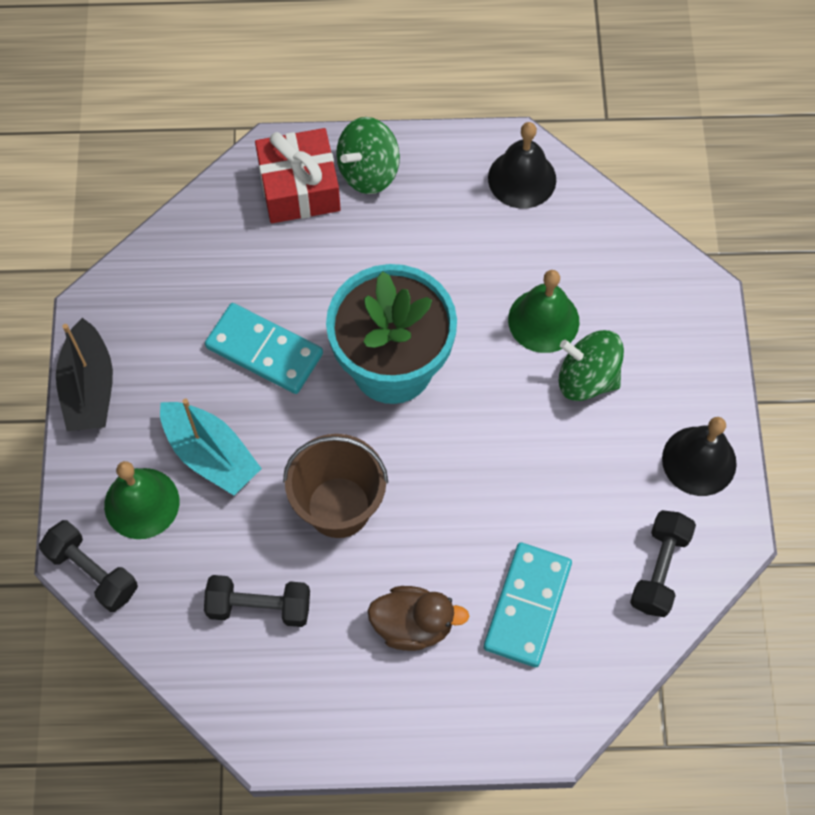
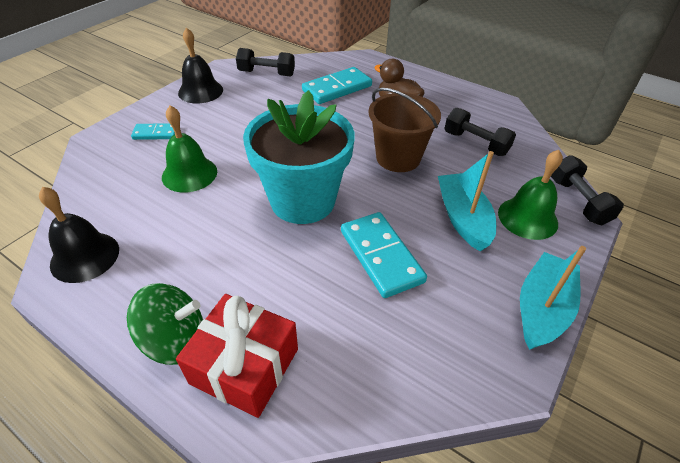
camera: 145 degrees left, 20 degrees down
black boat [56,318,113,431] -> turquoise boat [520,246,586,350]
green spinning top [559,330,624,401] -> none
black dumbbell [630,510,696,617] -> black dumbbell turned 45 degrees clockwise [236,48,295,76]
none -> turquoise domino [131,123,175,140]

